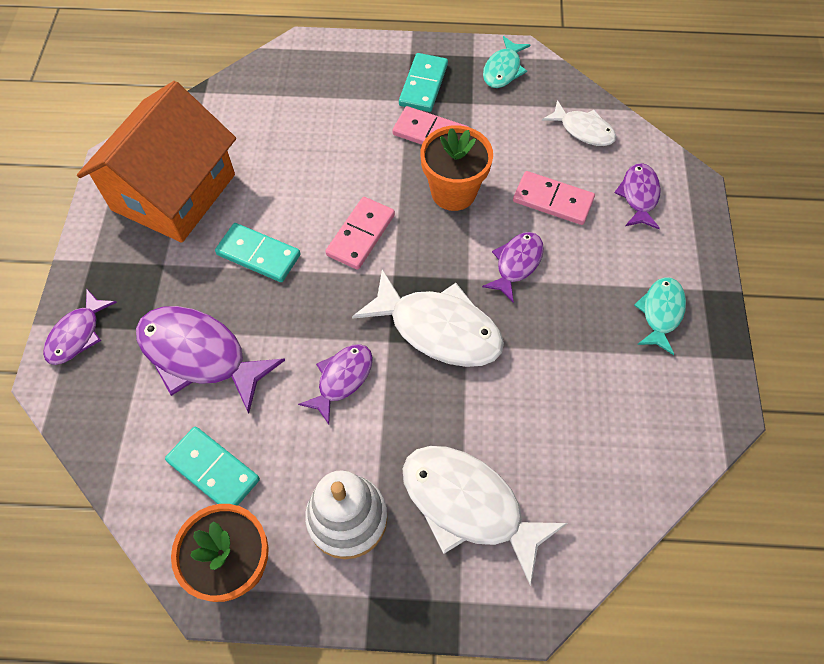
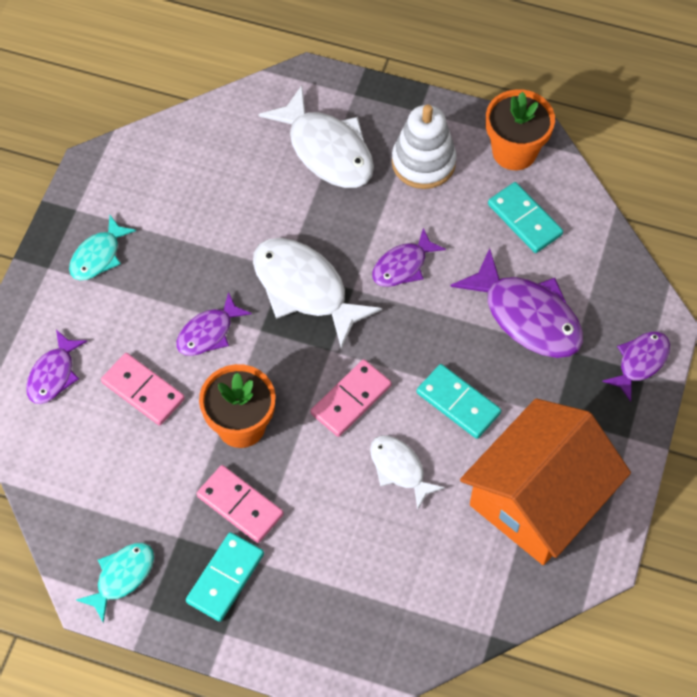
camera: 165 degrees left, 0 degrees up
white fish [542,100,616,146] -> white fish moved to [370,436,445,510]

